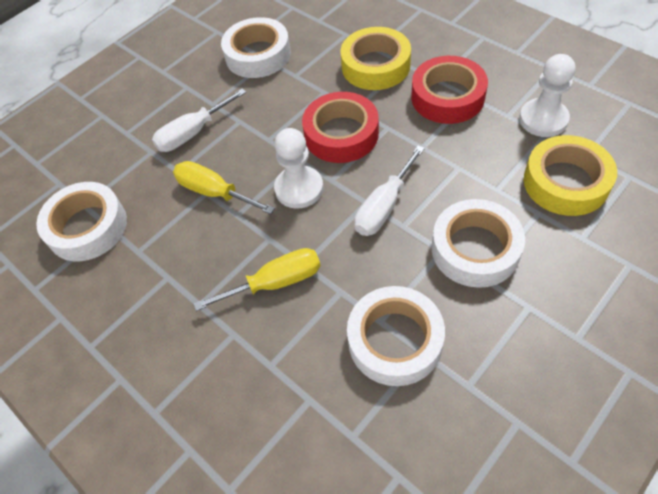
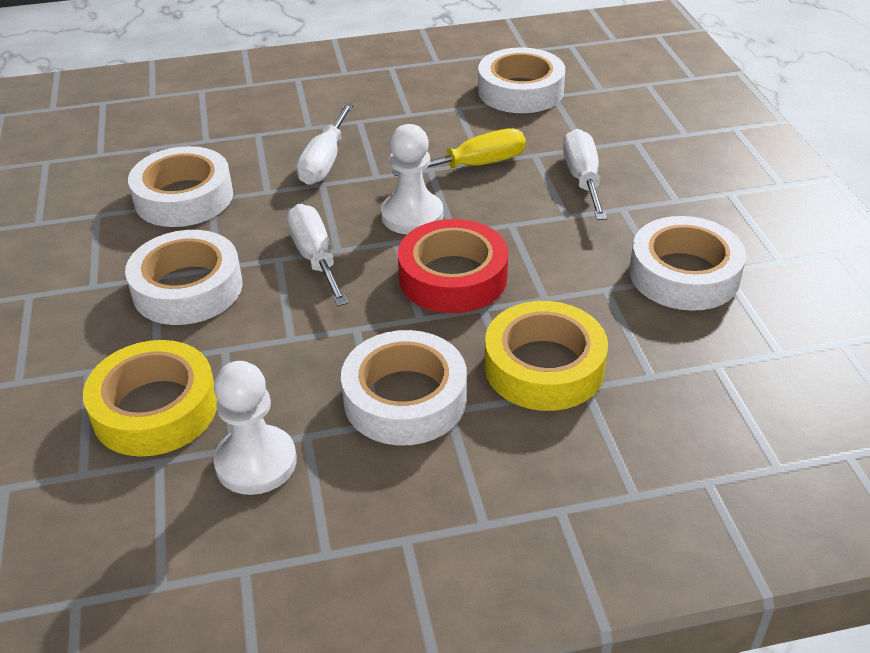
camera: 120 degrees right, 15 degrees down
yellow screwdriver [193,248,321,311] -> white screwdriver [296,103,354,185]
red tape [411,56,488,124] -> white tape [341,330,467,445]

